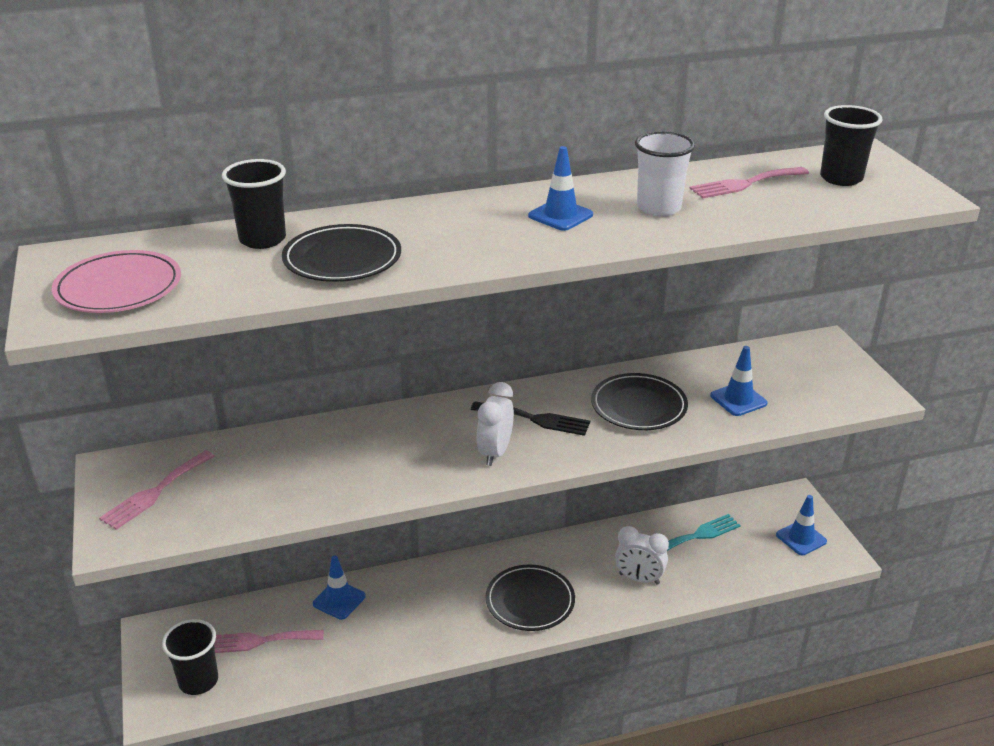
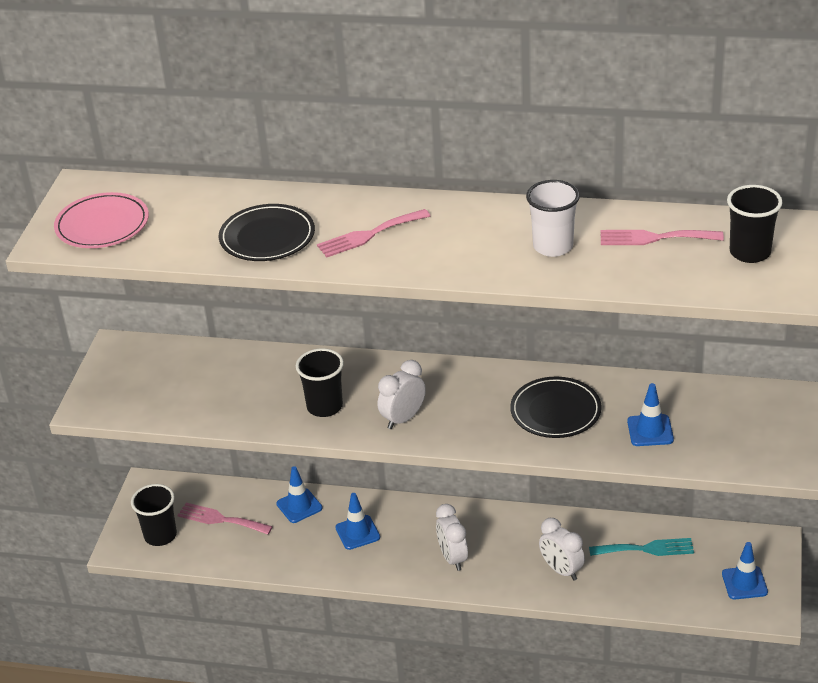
camera: 30 degrees right, 5 degrees up
pink fork [99,450,215,530] -> pink fork moved to [317,209,430,257]
black cup [222,159,286,249] -> black cup moved to [296,348,344,417]
black fork [471,401,590,436] -> none
black plate [486,564,575,631] -> white clock [436,504,468,571]
blue traffic cone [528,146,593,231] -> blue traffic cone moved to [335,493,380,550]

